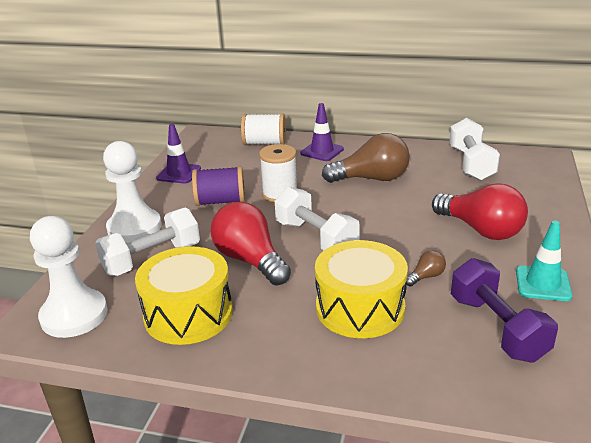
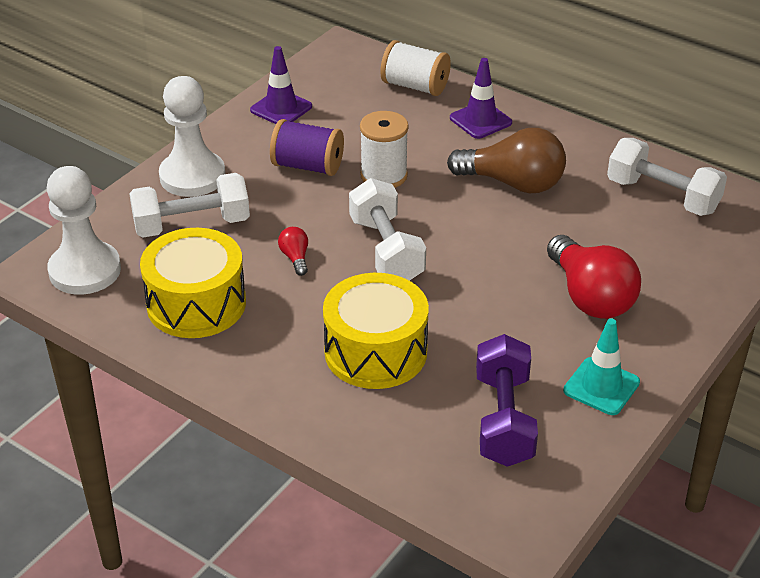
camera: 20 degrees right, 10 degrees up
red light bulb [211,202,291,286] -> red light bulb [278,227,308,276], size x0.44
brown light bulb [406,250,446,286] -> none
white dumbbell [449,118,500,181] -> white dumbbell turned 75 degrees counterclockwise [607,138,727,216]

